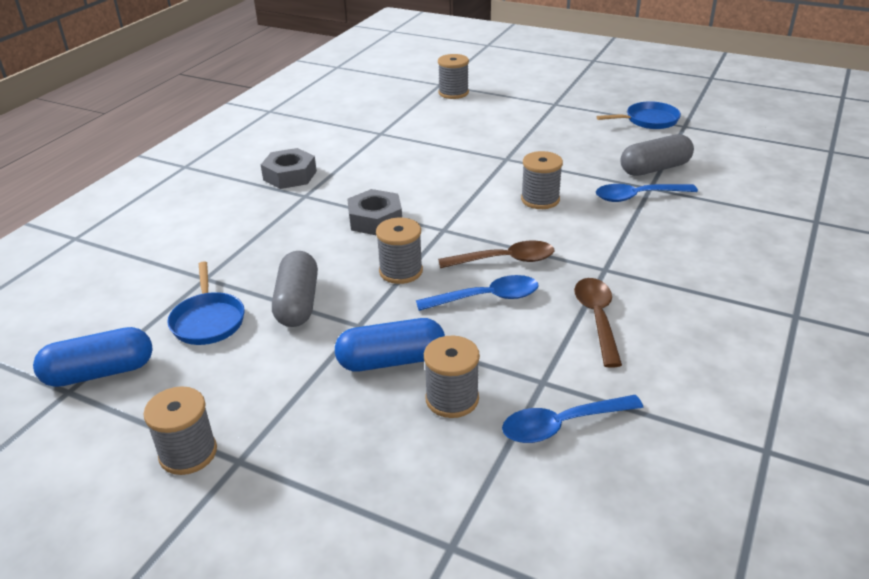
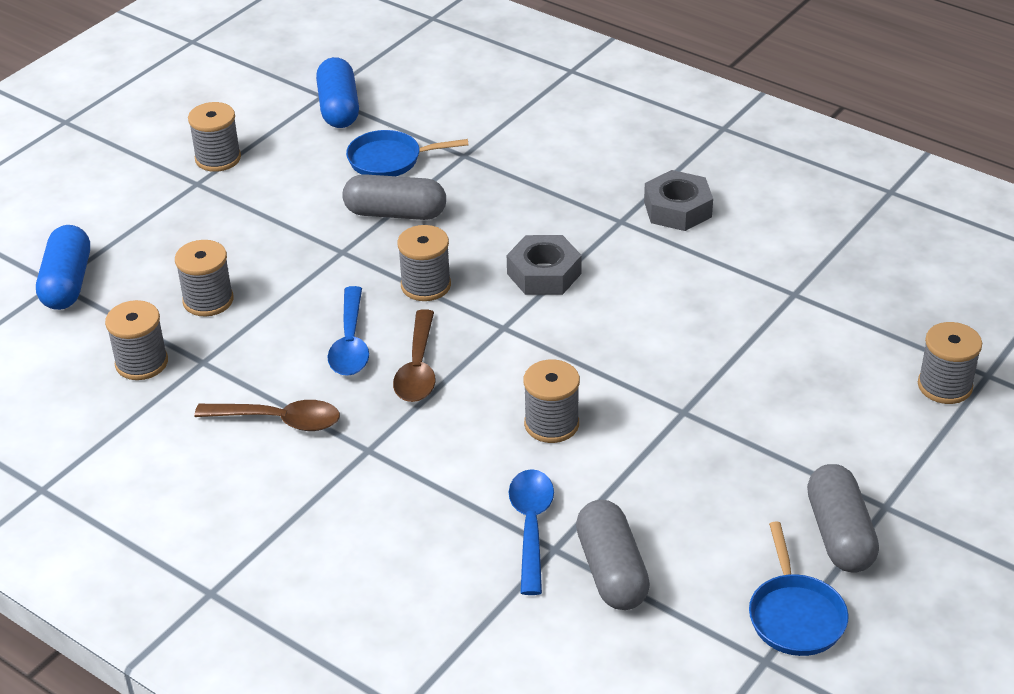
camera: 100 degrees right, 5 degrees up
blue capsule [335,318,445,371] -> blue capsule moved to [36,225,90,310]
blue spoon [502,395,644,443] -> grey spool [105,300,168,380]
none -> grey capsule [807,464,879,572]

